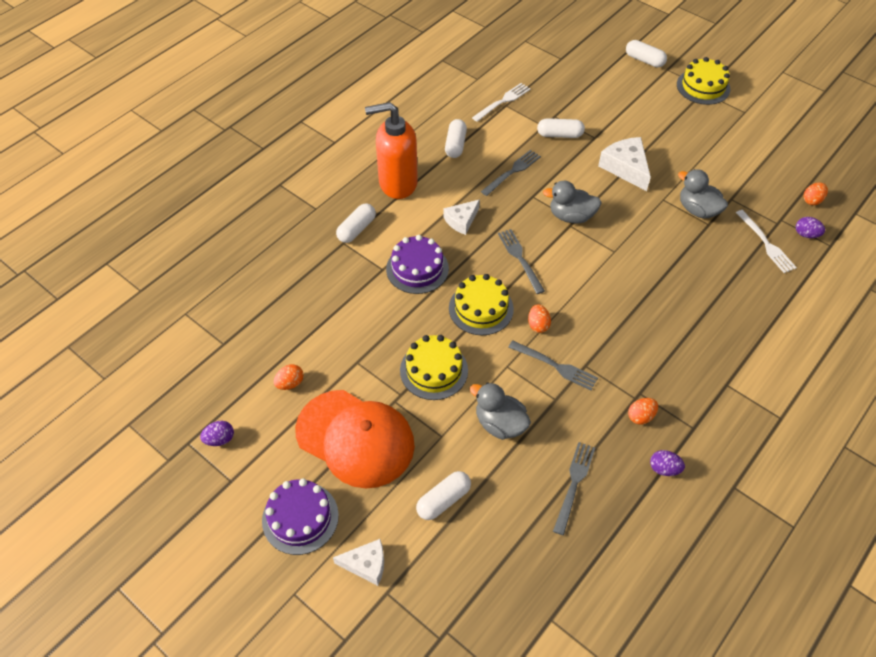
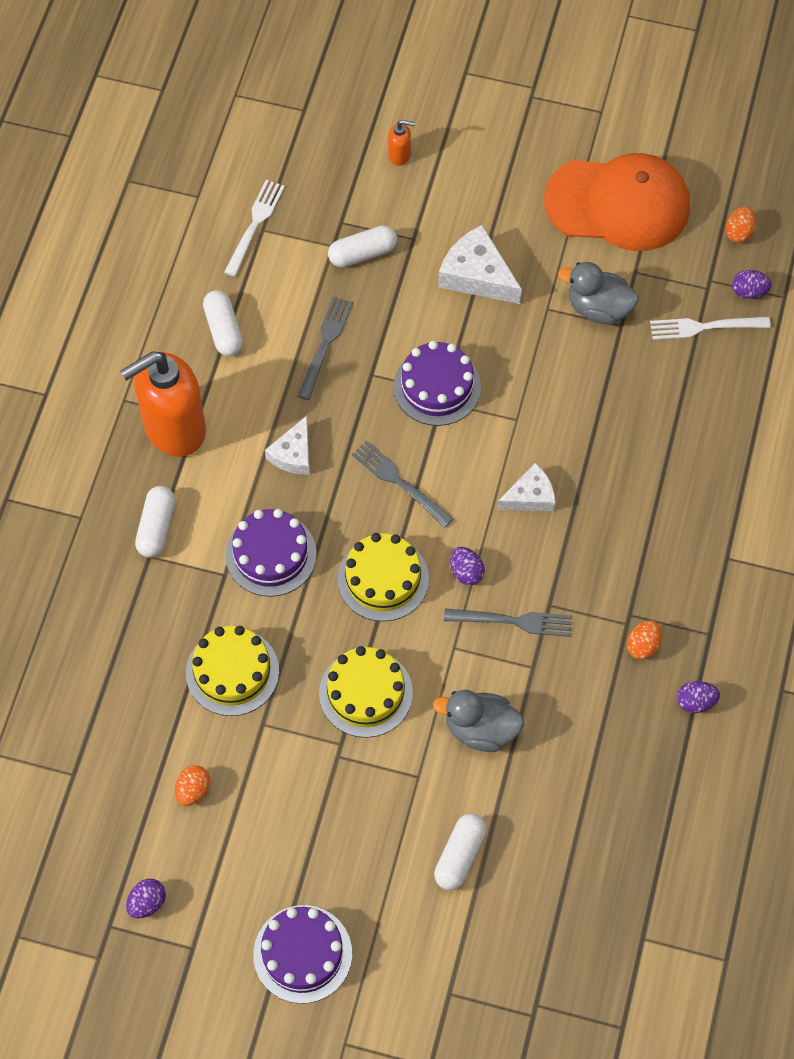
camera: 25 degrees left, 10 degrees up
orange cap [295,390,415,488] -> orange cap moved to [544,153,690,251]
white cheese [333,539,384,586] -> white cheese moved to [497,463,555,511]
orange egg [528,304,551,333] -> purple egg [450,547,485,585]
grey duck [543,181,602,223] -> purple cake [393,341,481,426]
grey fork [553,442,595,535] -> none
white capsule [626,40,667,67] -> none
yellow cake [677,57,730,105] -> yellow cake moved to [186,626,279,716]
white fork [736,210,797,273] -> white fork turned 135 degrees clockwise [650,317,771,340]
none -> orange soap dispenser [388,120,415,166]

